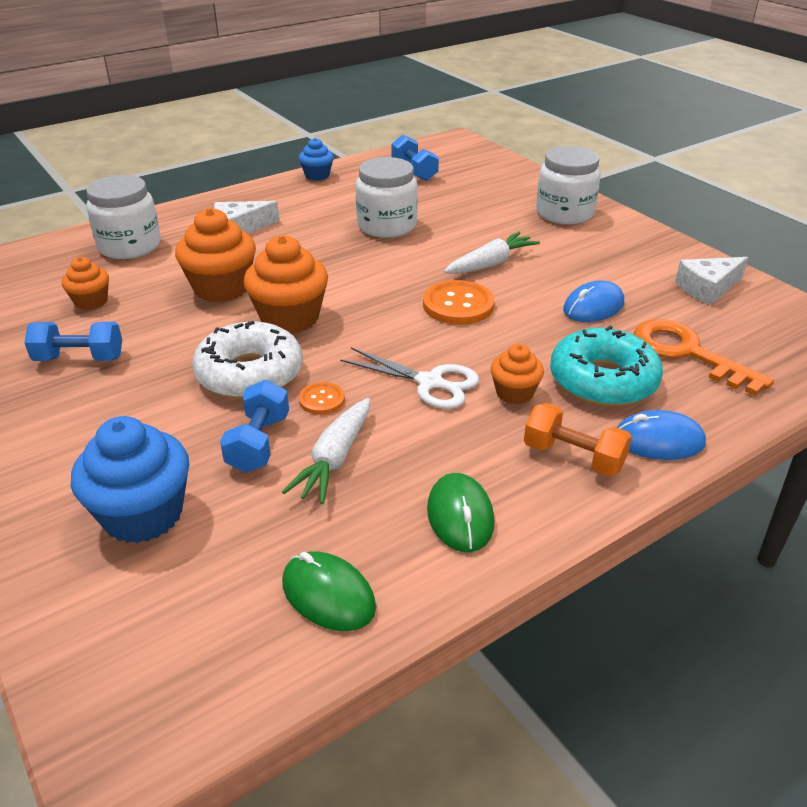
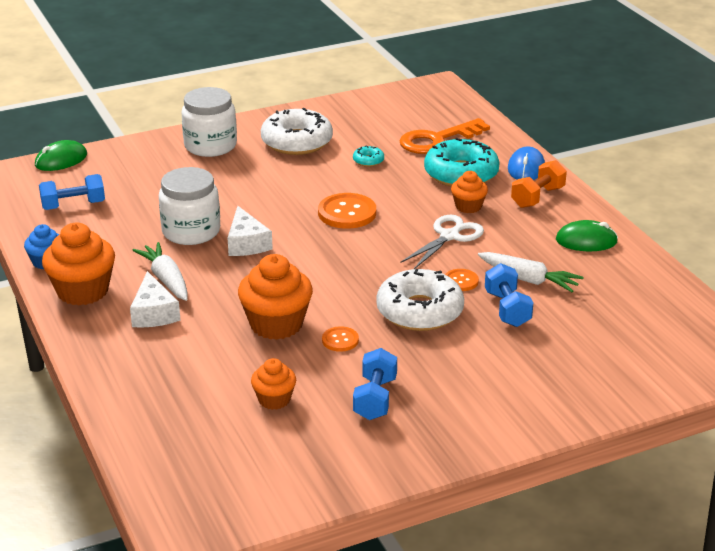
camera: 80 degrees left, 5 degrees down
blue cupcake [71,416,189,543] -> none
white jar [86,175,161,259] -> none
blue dumbbell [220,380,289,473] -> blue dumbbell turned 60 degrees clockwise [485,263,533,327]
orange cupcake [244,235,328,334] -> orange cupcake moved to [42,223,115,305]
green mouse [282,551,376,631] -> green mouse moved to [35,140,87,171]
white carrot [444,232,540,274] -> white carrot moved to [133,242,188,301]
blue mouse [563,280,624,322] -> turquoise donut [353,145,384,167]
white cheese [675,257,748,305] -> white cheese moved to [228,206,273,256]
none -> white donut [261,108,333,155]
none -> orange button [322,326,359,352]

